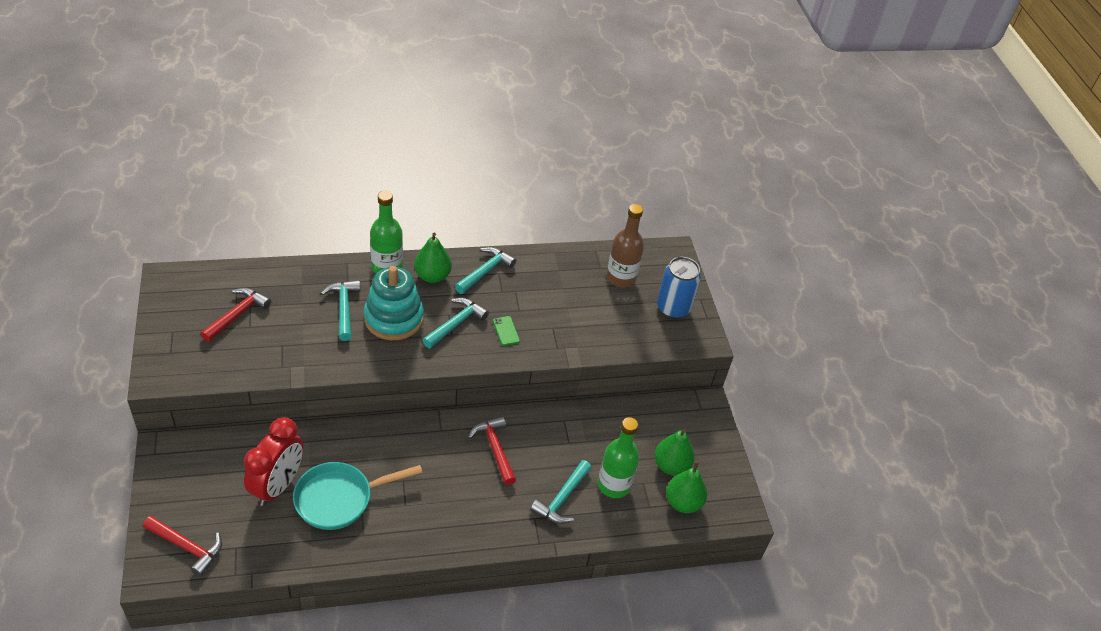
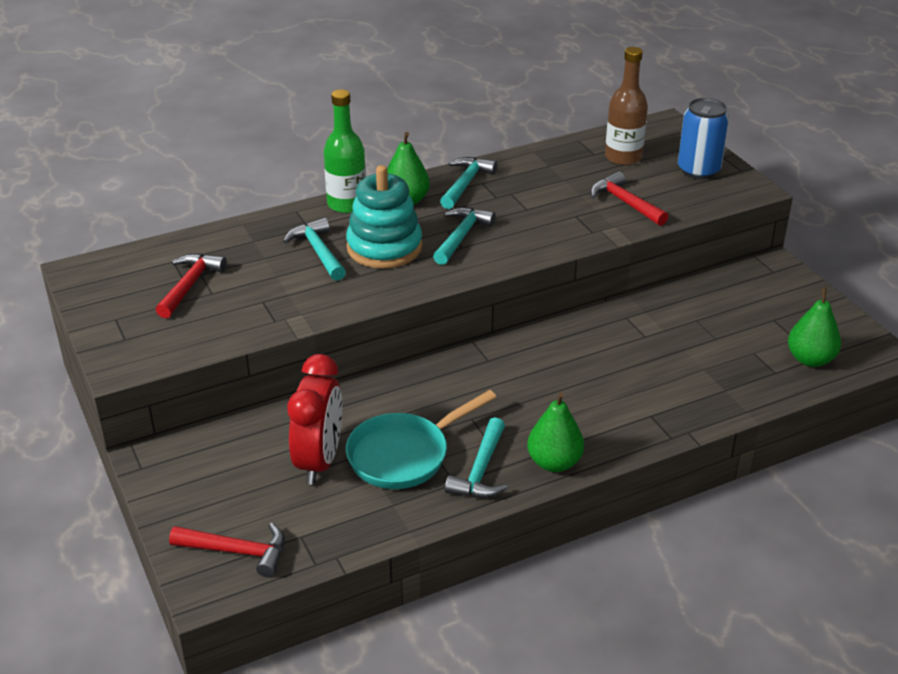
camera: 10 degrees left, 10 degrees down
red hammer [468,416,516,485] -> red hammer moved to [590,171,669,226]
green phone [493,316,520,346] -> none
turquoise hammer [531,460,592,524] -> turquoise hammer moved to [445,417,507,498]
green bottle [598,417,639,498] -> none
green pear [655,429,695,475] -> green pear moved to [527,392,584,472]

